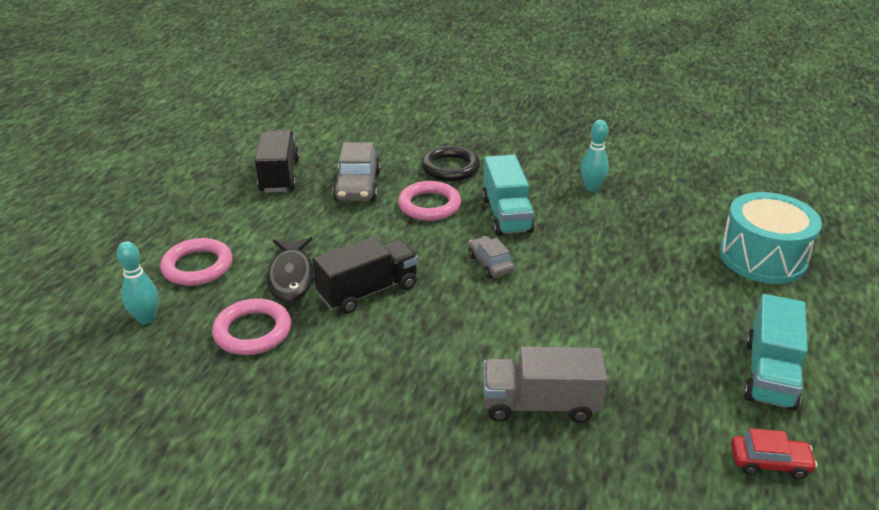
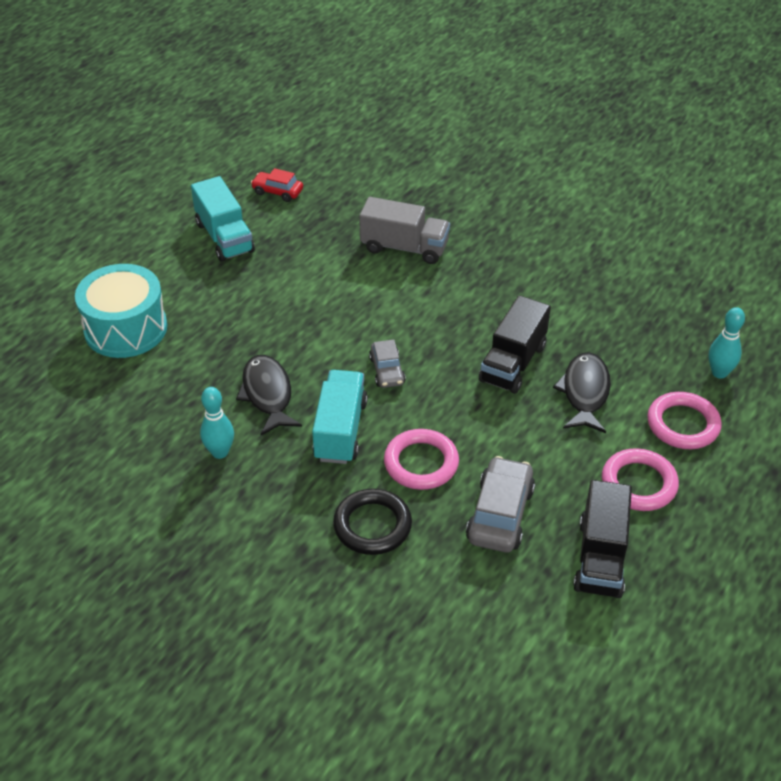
camera: 165 degrees left, 10 degrees up
pink ring [212,298,291,355] -> pink ring moved to [602,448,679,511]
black truck [312,236,418,314] -> black truck turned 45 degrees counterclockwise [479,295,551,394]
turquoise truck [744,294,808,411] -> turquoise truck turned 120 degrees clockwise [191,176,255,262]
none -> black fish [236,355,302,435]

